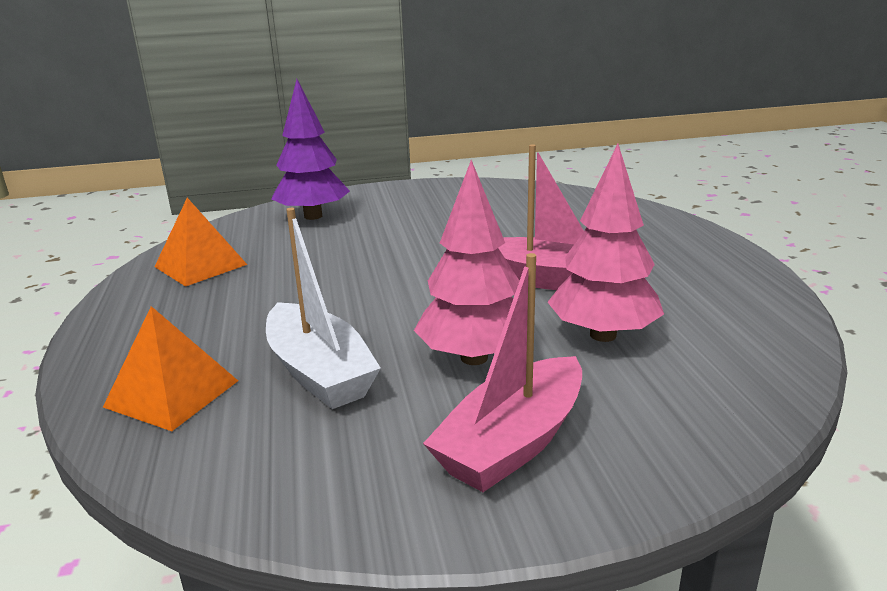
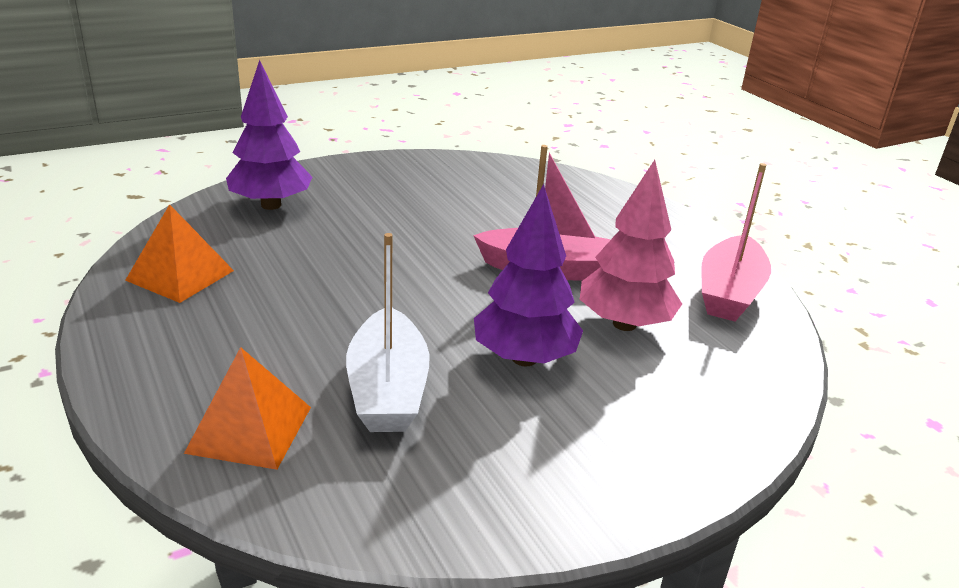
camera: 20 degrees left, 5 degrees up
white boat [266,208,381,409] -> white boat turned 45 degrees clockwise [346,233,430,432]
pink tree [414,160,519,365] -> purple tree [474,184,583,366]
pink boat [423,253,582,492] -> pink boat moved to [701,163,771,321]

